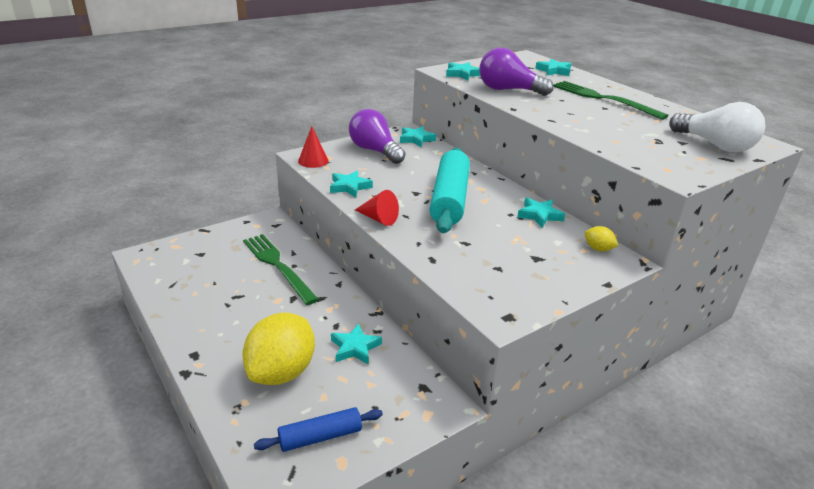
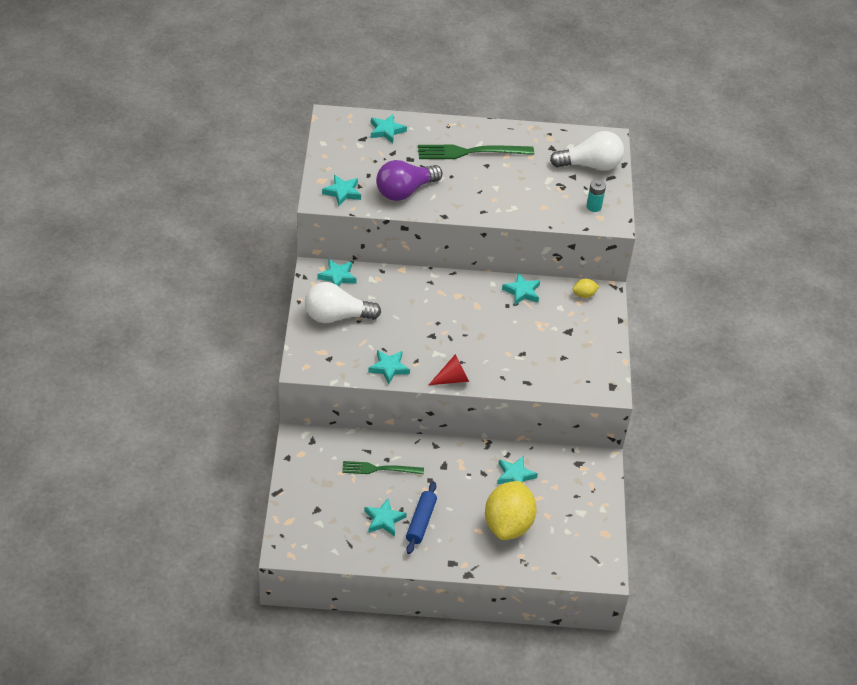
camera: 55 degrees left, 15 degrees up
green fork [243,234,319,305] -> green fork [342,461,424,474], size x0.65
yellow lemon [243,312,315,385] -> yellow lemon turned 45 degrees clockwise [485,481,537,540]
blue rolling pin [254,407,383,452] -> blue rolling pin moved to [406,482,437,554]
red cone [298,126,329,168] -> none
purple light bulb [349,109,406,164] -> white light bulb [305,282,381,323]
turquoise rolling pin [430,148,470,233] -> none
none -> turquoise star [364,498,407,537]
none -> turquoise battery [586,180,606,212]

